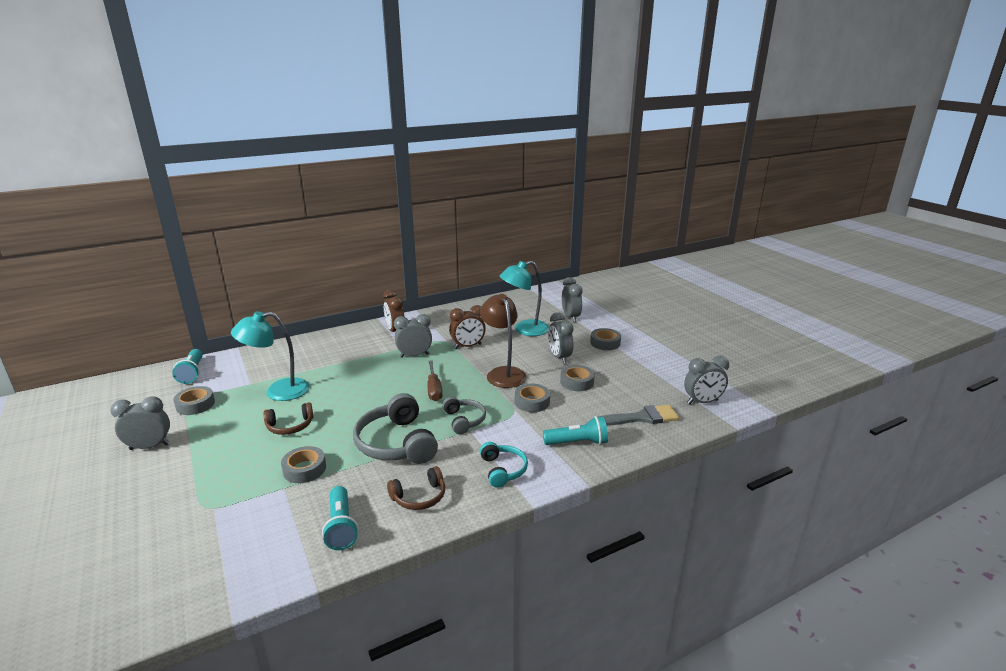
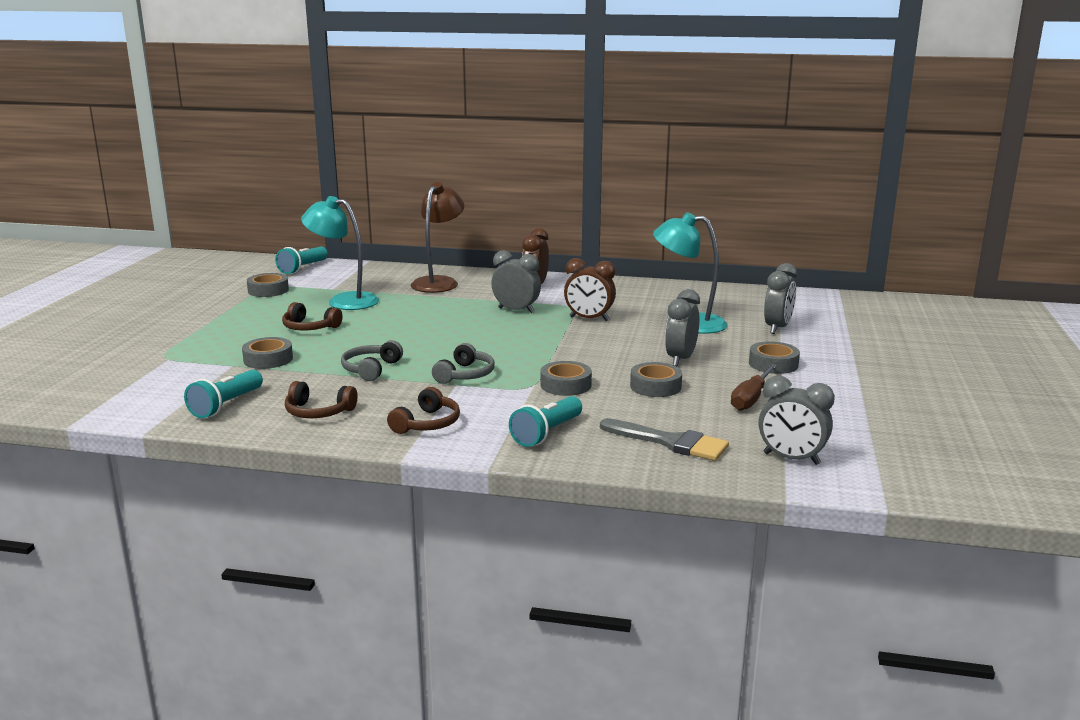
camera: 40 degrees right, 5 degrees down
grey clock [110,396,170,450] -> none
grey headphones [353,393,438,464] -> grey headphones [341,340,403,381], size x0.56
brown screwdriver [427,360,443,401] -> brown screwdriver moved to [731,364,777,411]
brown lamp [480,294,527,388] -> brown lamp moved to [411,182,464,293]
turquoise headphones [480,442,528,488] -> brown headphones [387,387,460,434]
turquoise flashlight [543,416,608,445] -> turquoise flashlight turned 90 degrees clockwise [509,396,582,447]

